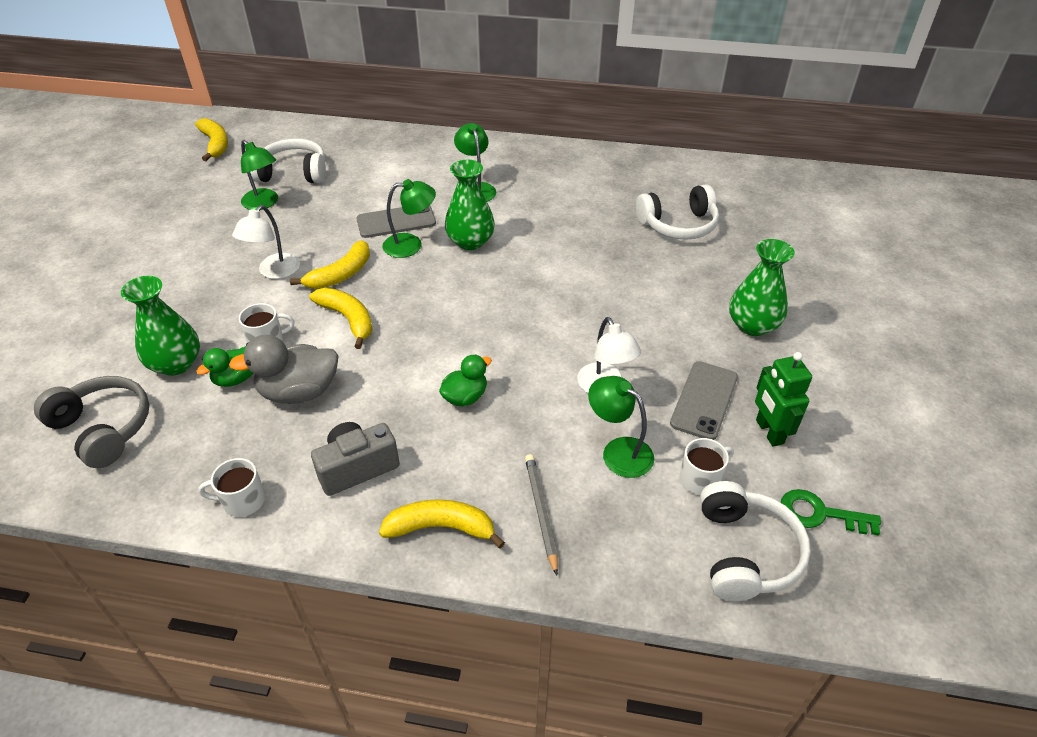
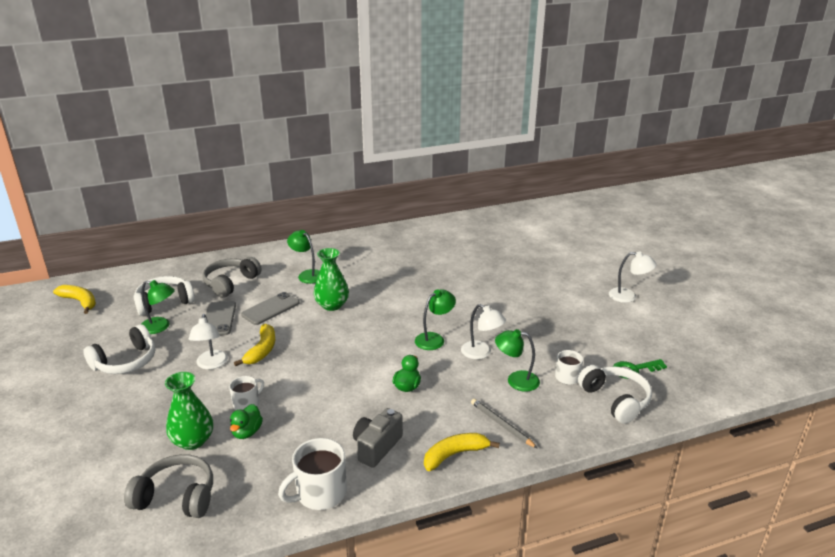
camera: 30 degrees left, 15 degrees down
white mug [198,458,265,517] -> white mug [278,438,347,510], size x1.65
grey duck [229,335,338,404] -> none
yellow banana [309,288,373,349] -> none
green lamp [382,179,436,258] -> green lamp moved to [415,289,456,350]
white headphones [636,184,719,240] -> white headphones moved to [83,324,155,374]
grey phone [670,361,738,440] -> grey phone moved to [206,301,236,336]
green vase [729,239,795,336] -> none
green robot [755,352,812,447] -> none
none -> grey headphones [202,257,262,298]
none -> white lamp [609,252,657,303]

